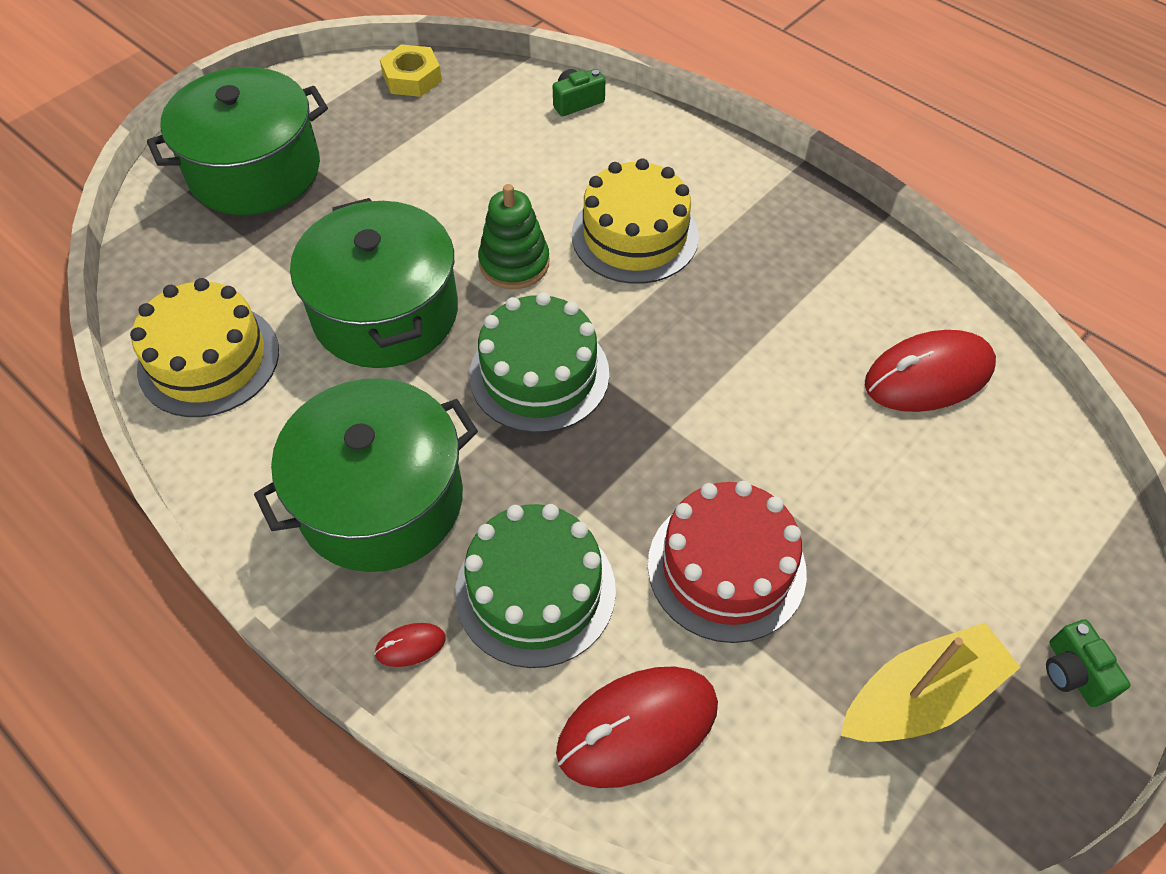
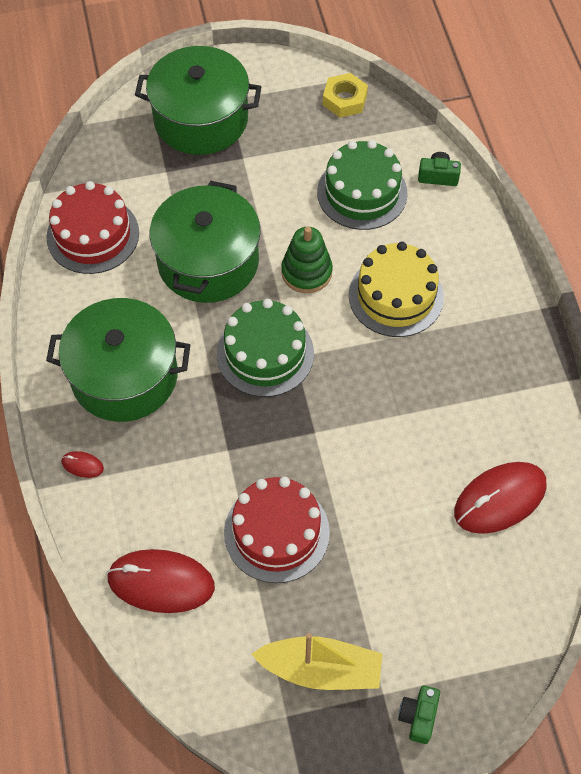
camera: 35 degrees right, 5 degrees up
yellow cake [130,278,279,417] -> red cake [46,181,139,274]
green cake [455,504,616,668] -> green cake moved to [317,140,408,230]
red mouse [865,330,996,412] -> red mouse turned 45 degrees counterclockwise [454,462,547,534]

